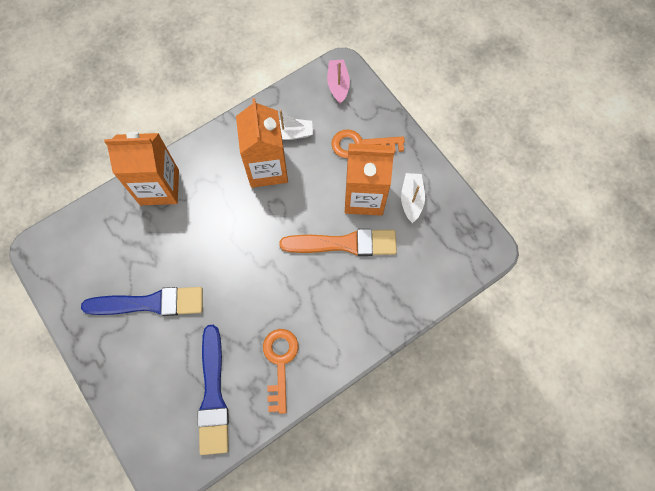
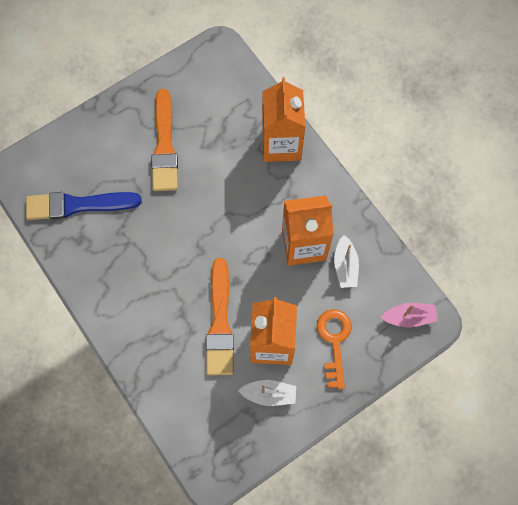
camera: 90 degrees right, 0 degrees up
blue brush [81,287,203,316] -> orange brush [151,89,178,191]
orange key [263,329,299,414] -> none

